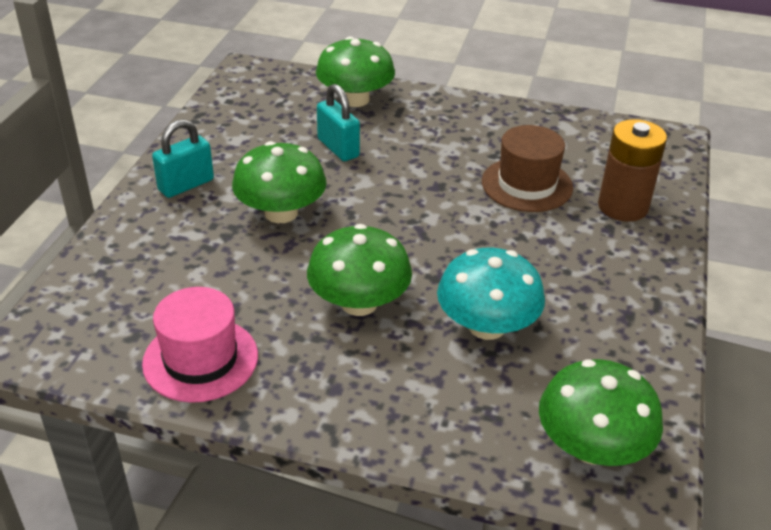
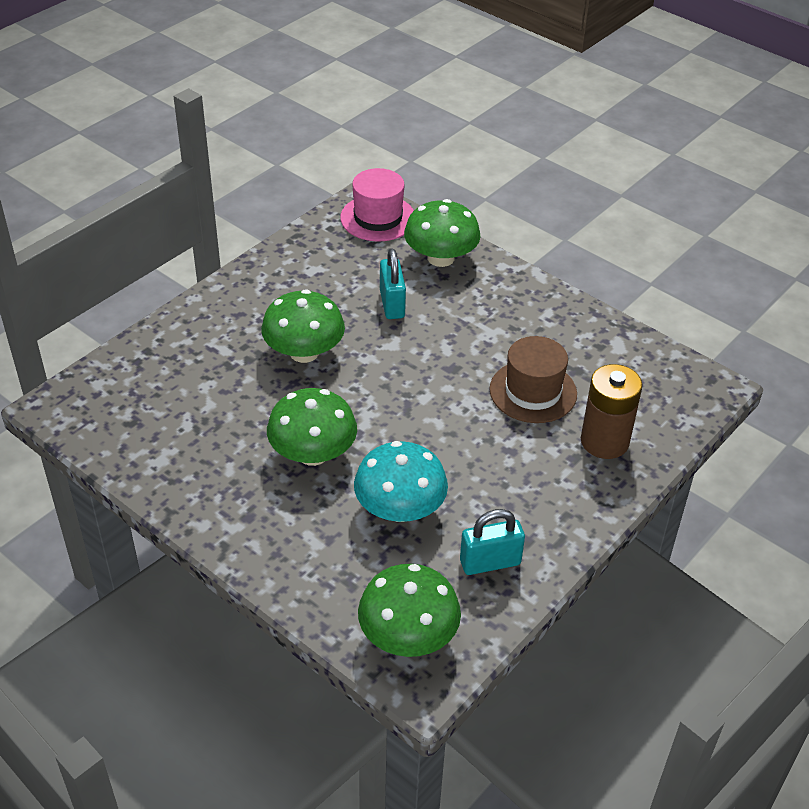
camera: 25 degrees right, 5 degrees up
pink hat [142,287,258,403] -> pink hat moved to [340,168,414,241]
turquoise padlock [152,119,214,198] -> turquoise padlock moved to [460,509,525,575]

